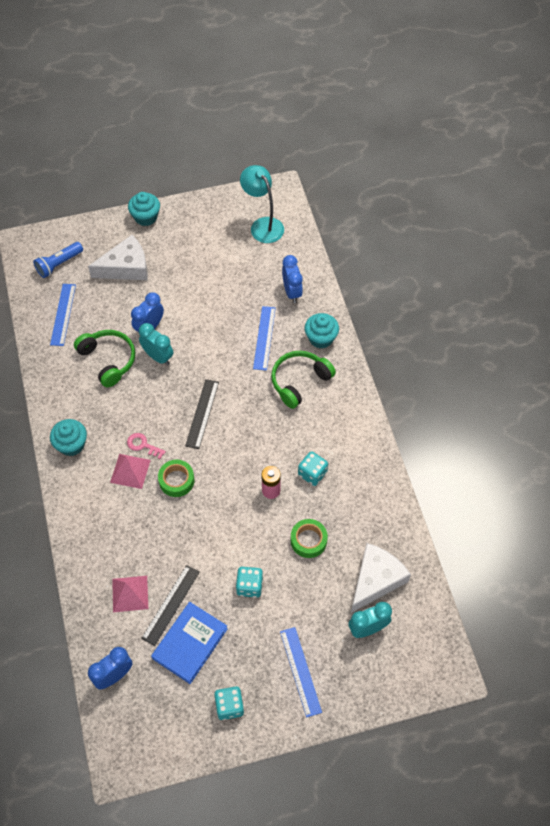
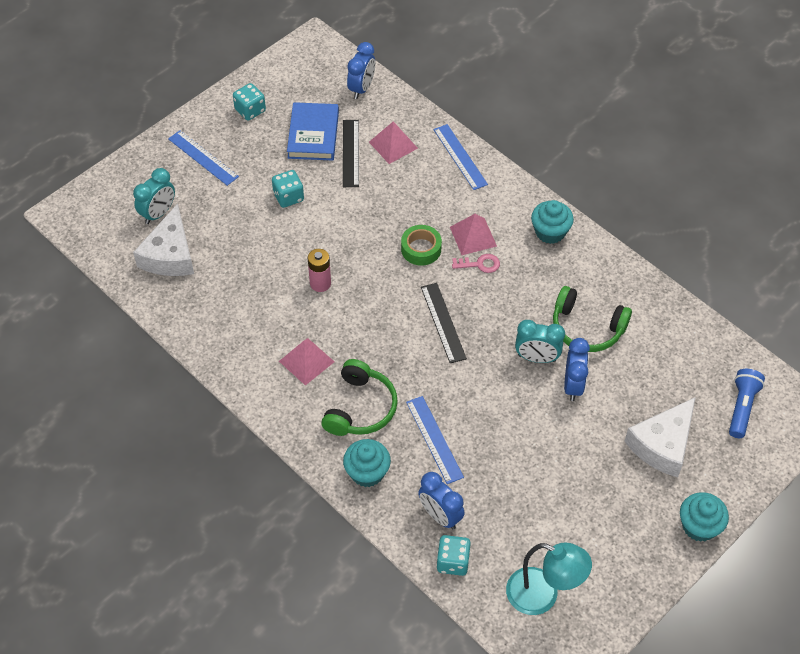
camera: 150 degrees right, 5 degrees down
blue ruler [50,284,76,346] -> blue ruler moved to [434,124,488,190]
green tape [291,519,328,558] -> none
turquoise dice [298,451,328,486] -> turquoise dice moved to [436,535,471,576]
none -> pink pyramid [279,338,334,386]

